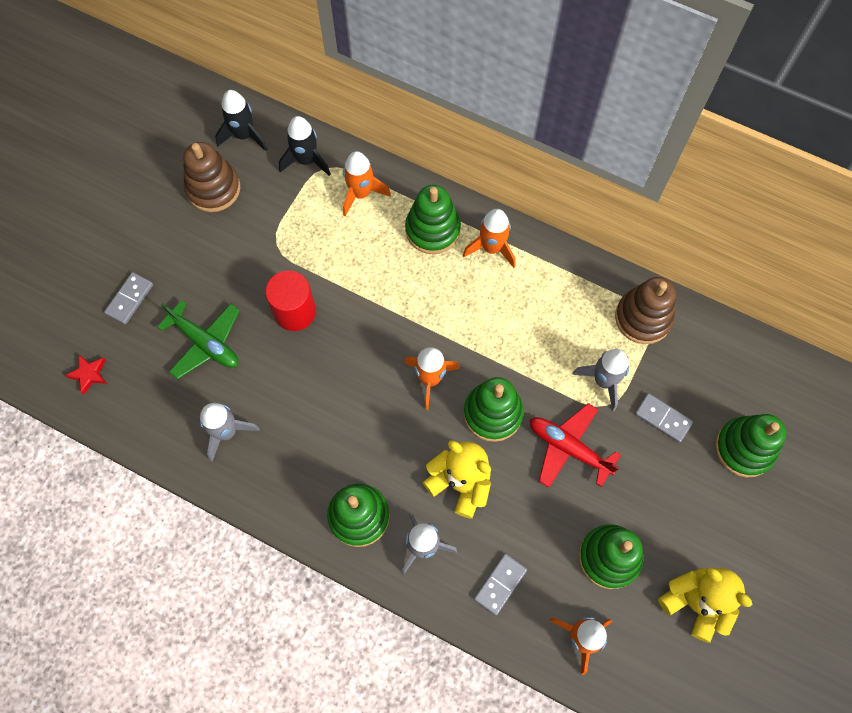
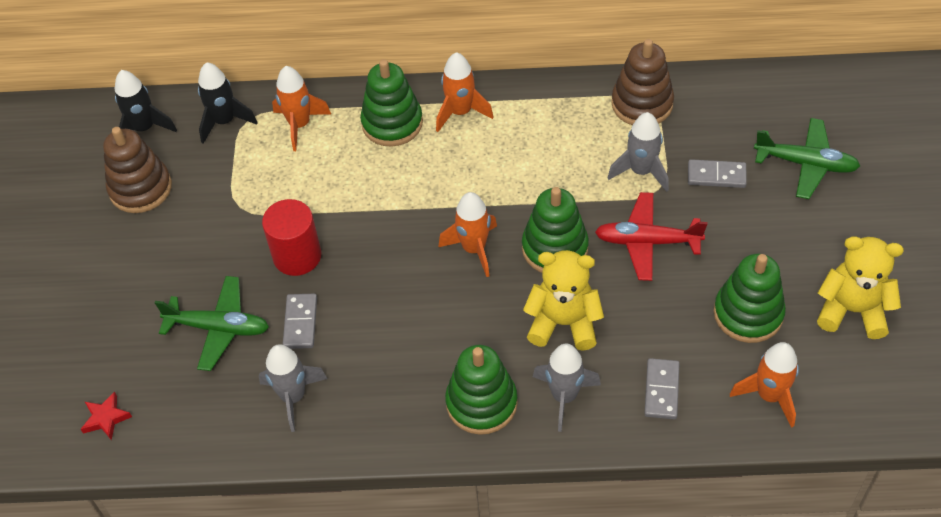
camera: 25 degrees left, 15 degrees down
grey domino [104,272,153,325] -> grey domino moved to [283,294,317,349]
green stacking toy [715,414,786,478] -> green plane [754,118,860,199]

